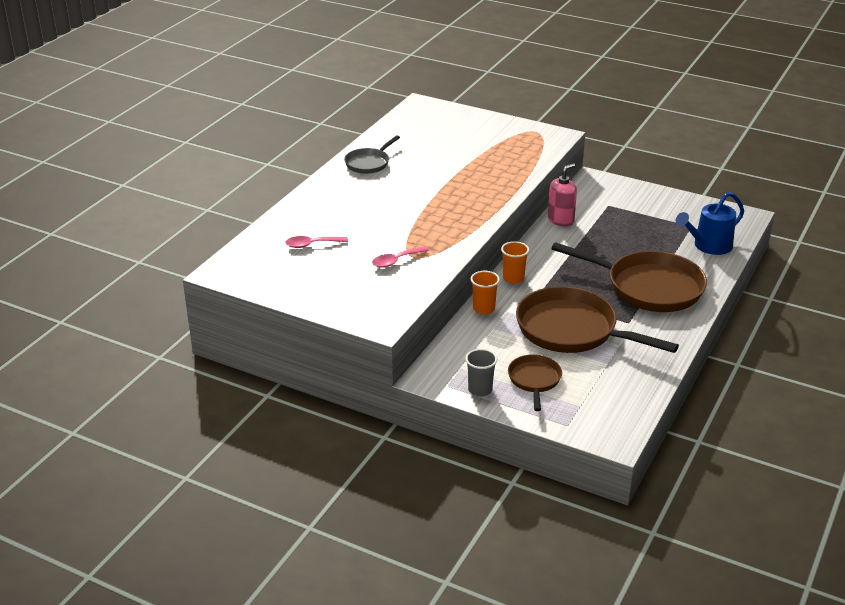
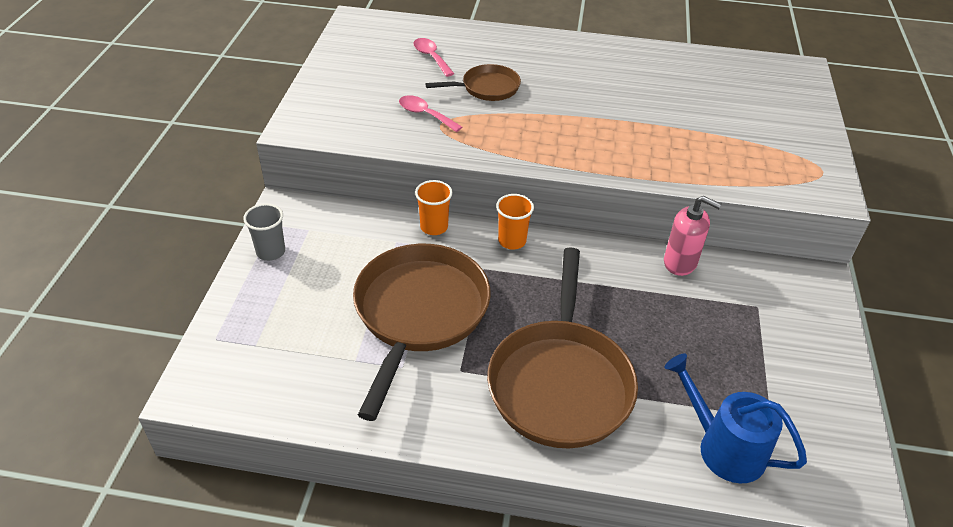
camera: 70 degrees right, 10 degrees up
grey pan [344,135,400,174] -> none
brown pan [508,354,562,411] -> brown pan moved to [425,64,521,101]

